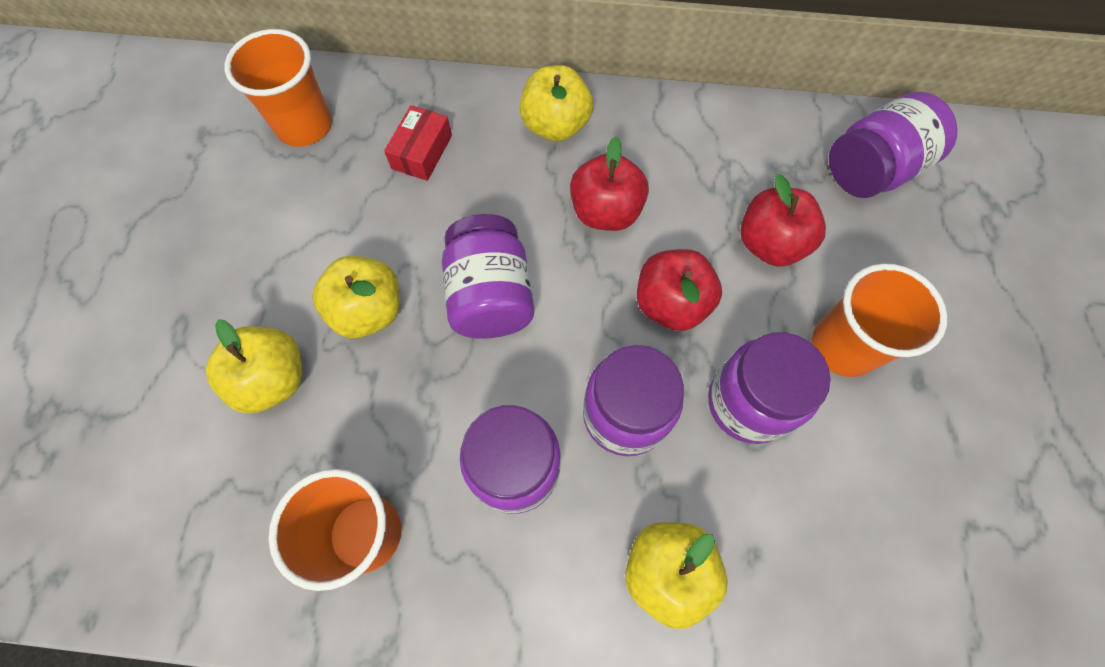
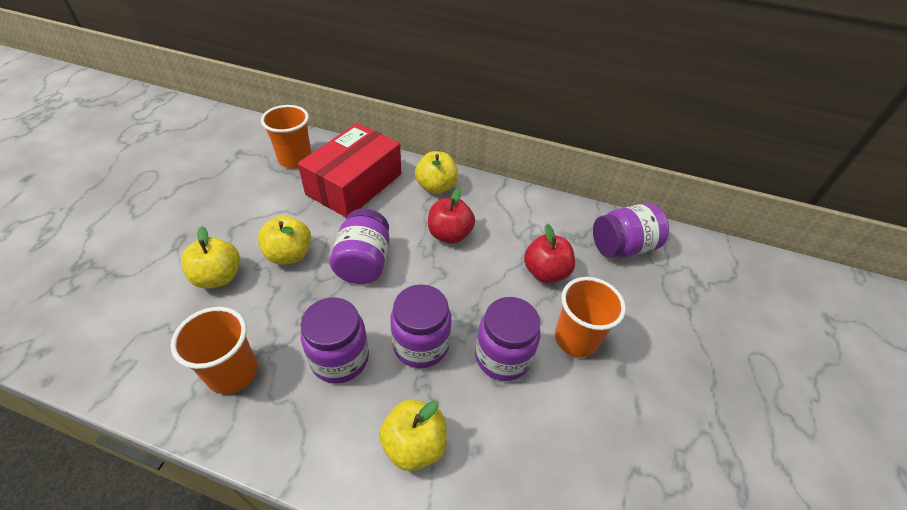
camera: 10 degrees right, 20 degrees down
red box [384,105,452,181] -> red box [298,123,401,217], size x2.34
red apple [637,249,722,331] -> none

